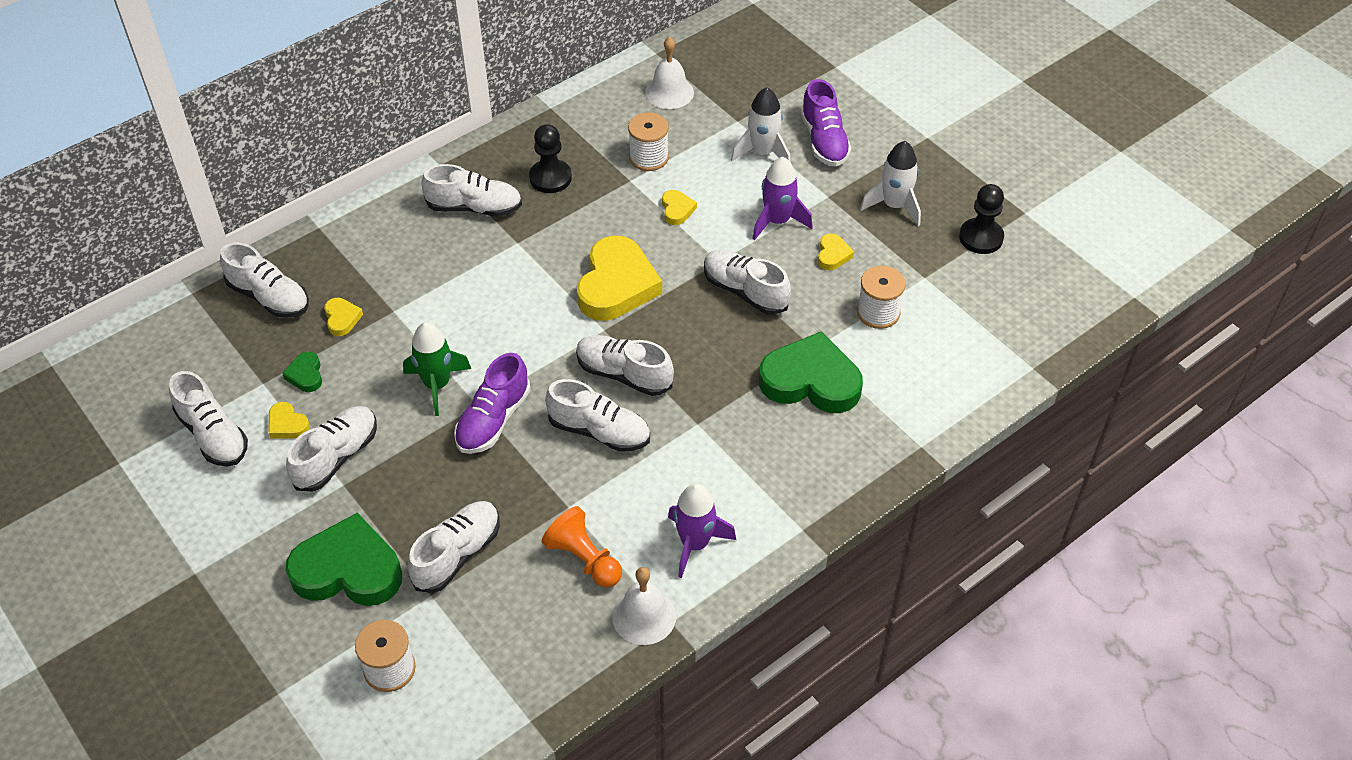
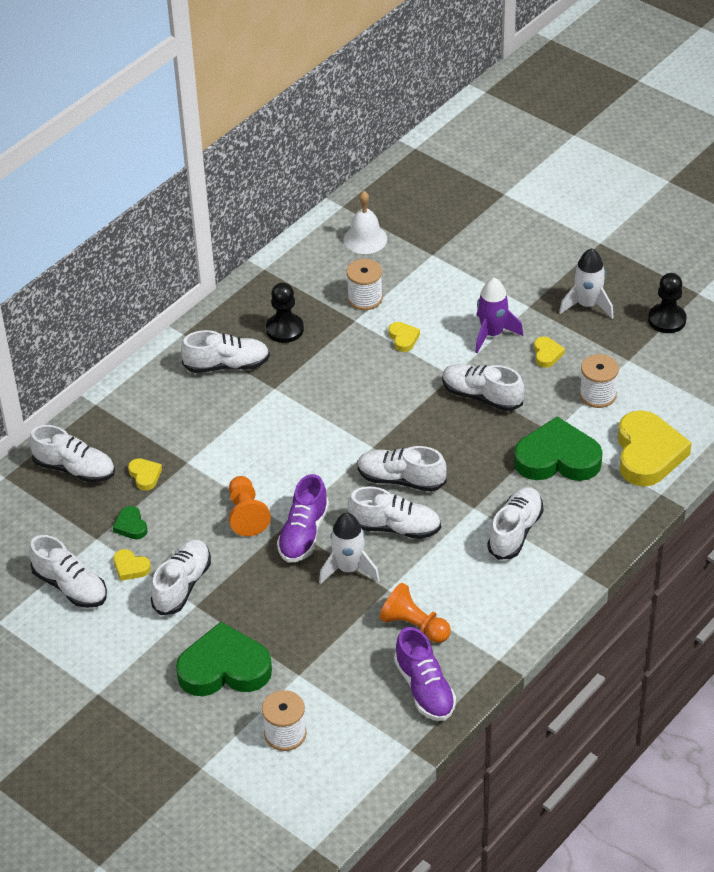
camera: 10 degrees left, 5 degrees down
green rocket [403,322,471,416] -> orange pawn [229,476,271,536]
white shoe [407,501,500,593] -> white shoe moved to [487,487,543,560]
yellow heart [577,236,662,321] -> yellow heart moved to [618,410,692,487]
white bell [612,567,676,645] -> none
purple rocket [668,483,736,578] -> none
white rocket [731,87,790,161] -> white rocket moved to [319,513,379,584]
purple shoe [801,79,851,166] -> purple shoe moved to [394,627,456,721]

